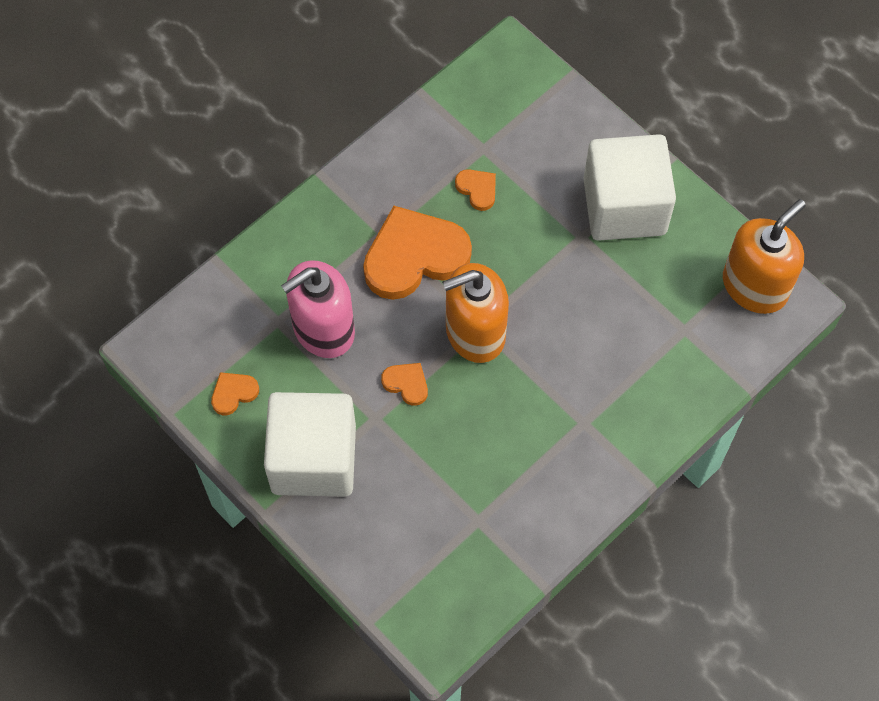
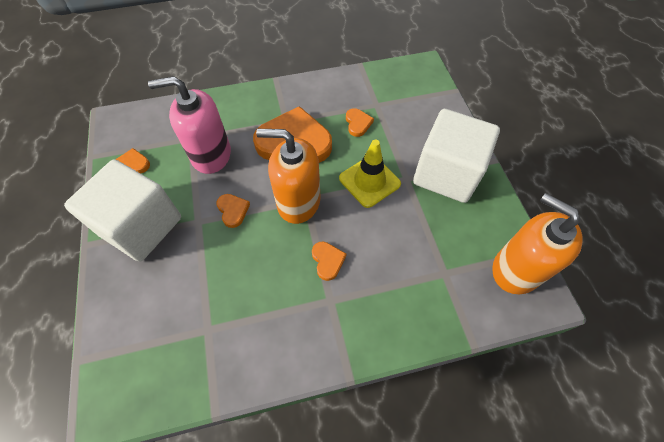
camera: 30 degrees right, 5 degrees down
orange soap dispenser [723,199,806,314] -> orange soap dispenser turned 120 degrees counterclockwise [492,193,582,294]
none -> orange heart [312,242,346,281]
none -> yellow traffic cone [339,140,401,208]

